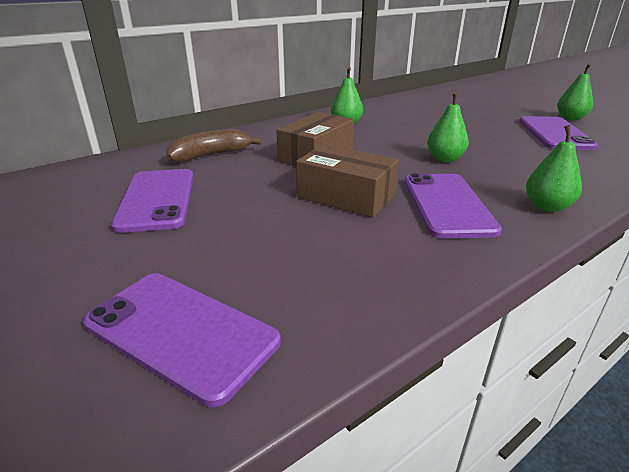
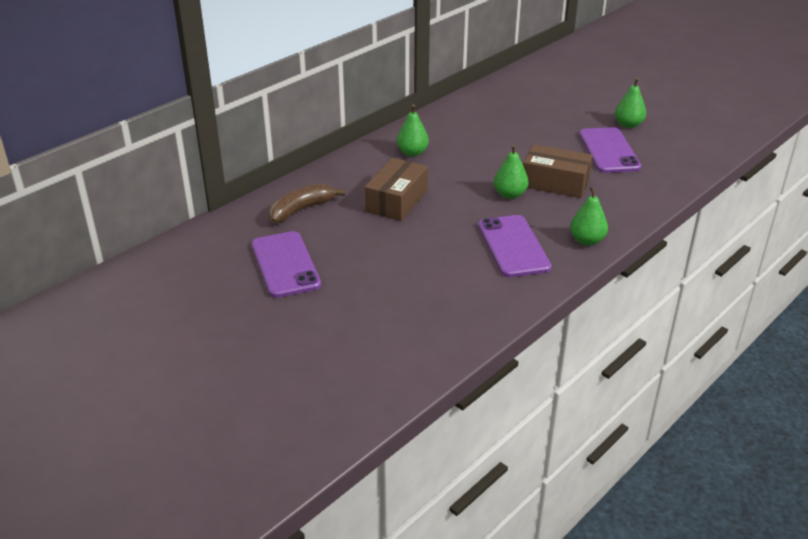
camera: 10 degrees left, 5 degrees up
purple phone [83,273,281,407] -> none
brown box [296,144,399,218] -> brown box moved to [523,144,593,198]

